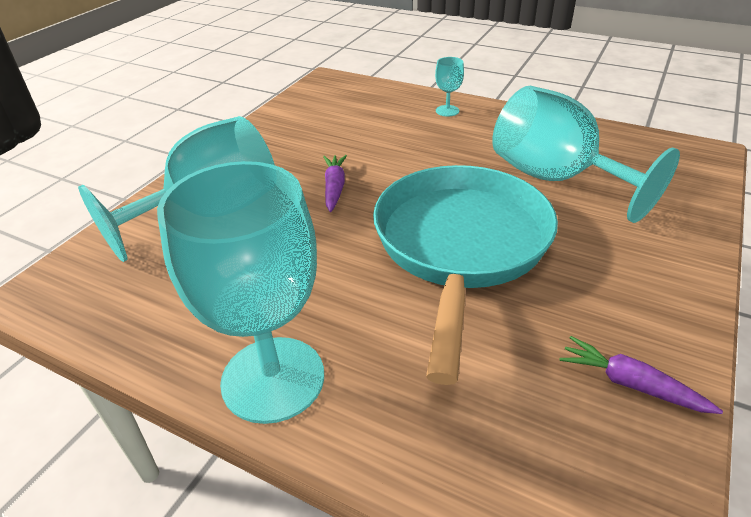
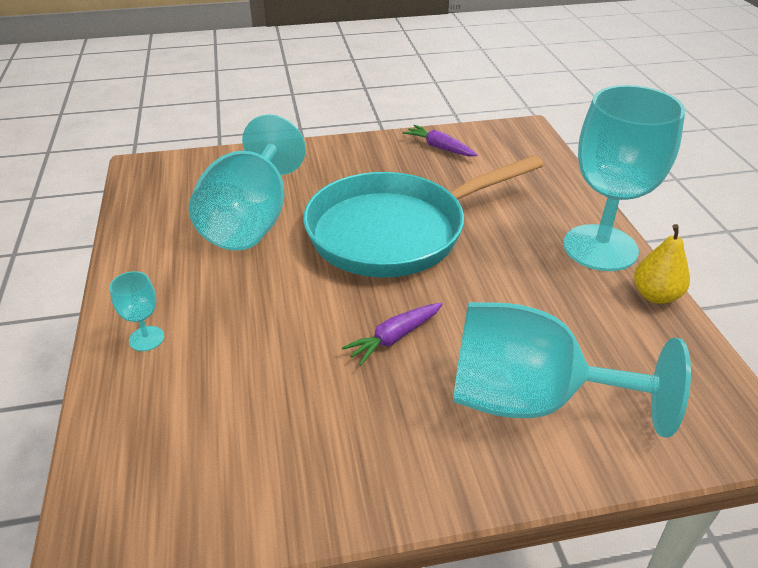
camera: 130 degrees left, 0 degrees up
purple carrot [560,336,723,414] -> purple carrot turned 135 degrees clockwise [403,125,478,157]
none -> yellow pear [634,224,690,304]

